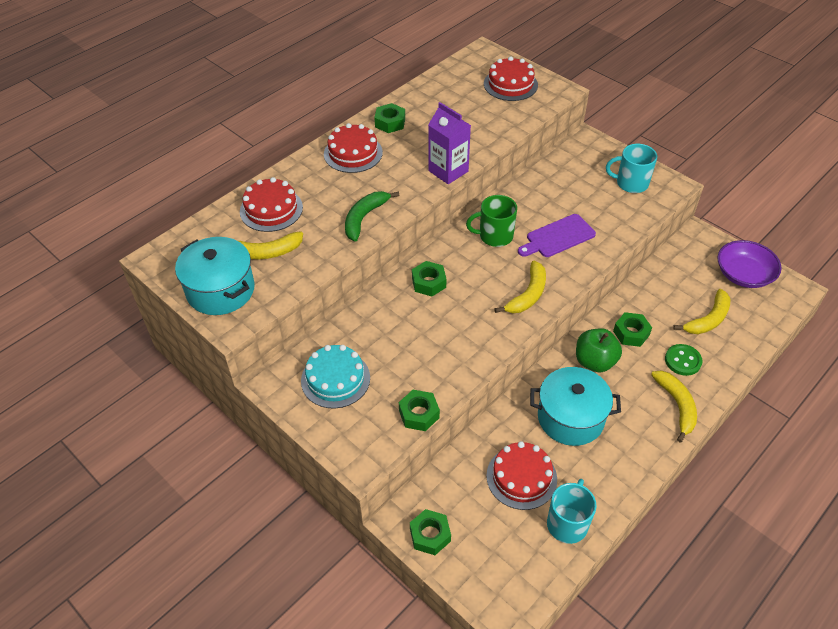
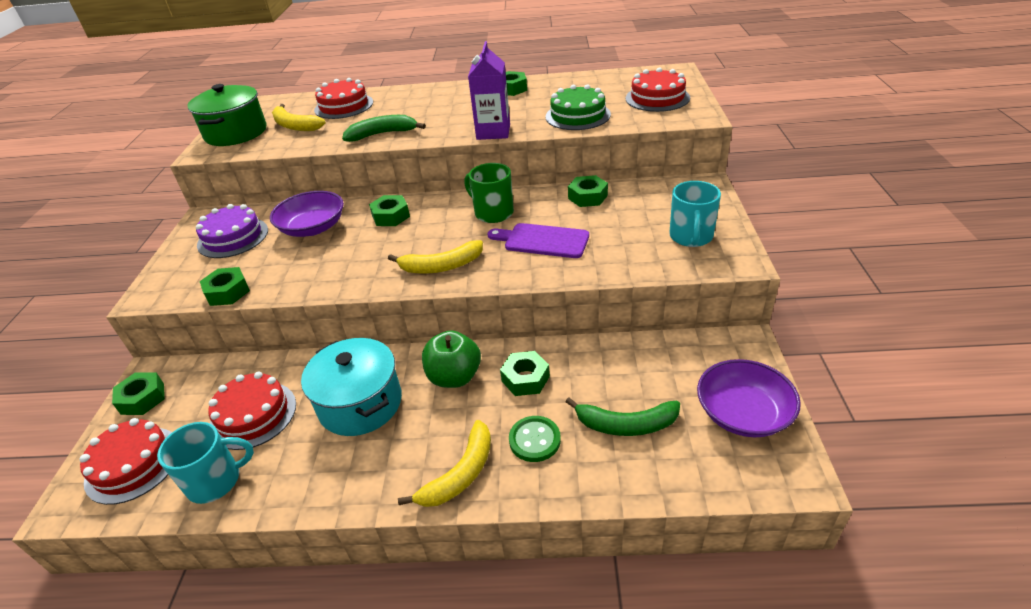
camera: 50 degrees right, 10 degrees down
turquoise pot [175,237,255,315] -> green pot [187,84,267,146]
turquoise cake [301,345,370,408] -> purple cake [196,204,268,258]
red cake [324,123,383,173] -> red cake moved to [80,418,172,505]
turquoise mug [606,144,657,193] -> turquoise mug turned 135 degrees counterclockwise [669,181,721,247]
yellow banana [673,289,730,334] -> green banana [565,397,680,436]
none -> purple bowl [270,191,344,237]
none -> green cake [545,84,611,130]
none -> green nut [568,175,608,207]

